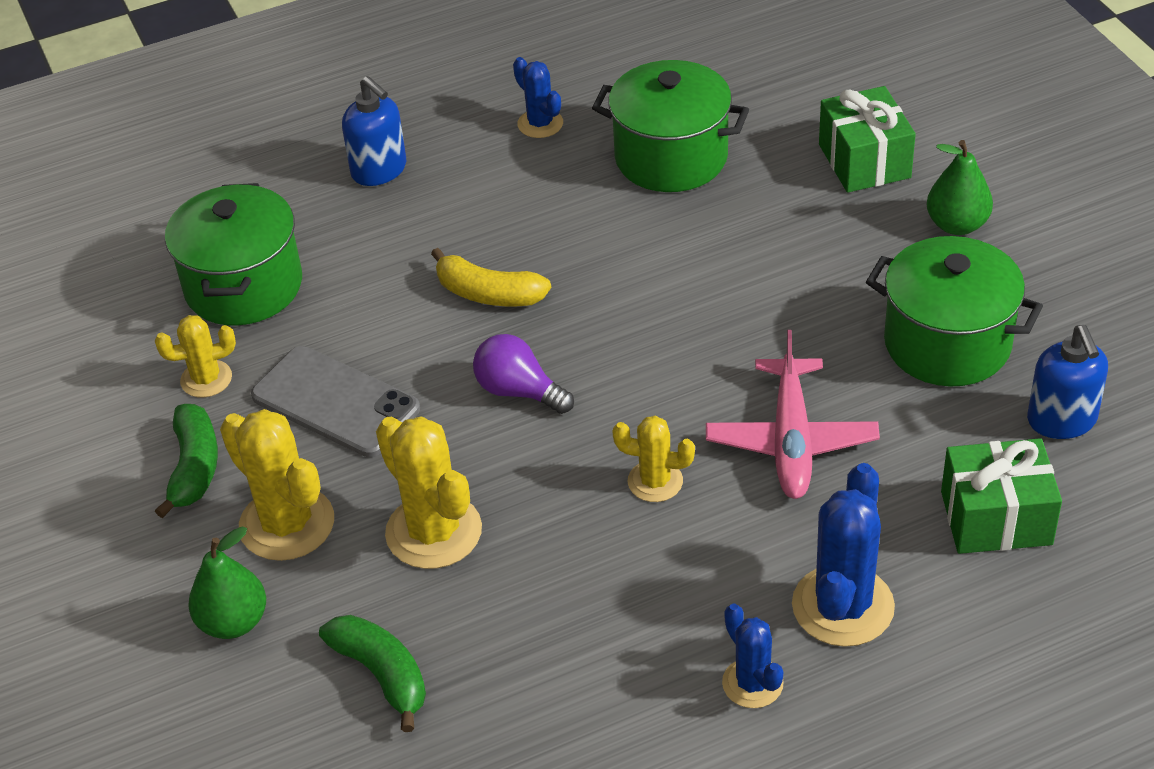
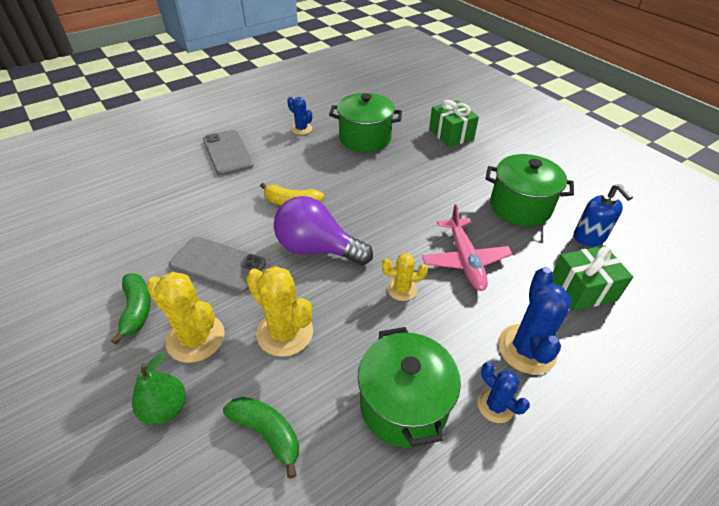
camera: 15 degrees left, 0 degrees up
yellow cactus [155,315,236,398] -> none
green pot [165,183,302,326] -> green pot moved to [358,327,461,448]
blue soap dispenser [342,76,406,186] -> grey phone [203,130,254,176]
purple light bulb [473,334,574,414] -> purple light bulb [274,196,373,265], size x1.72
green pear [927,140,993,235] -> none

